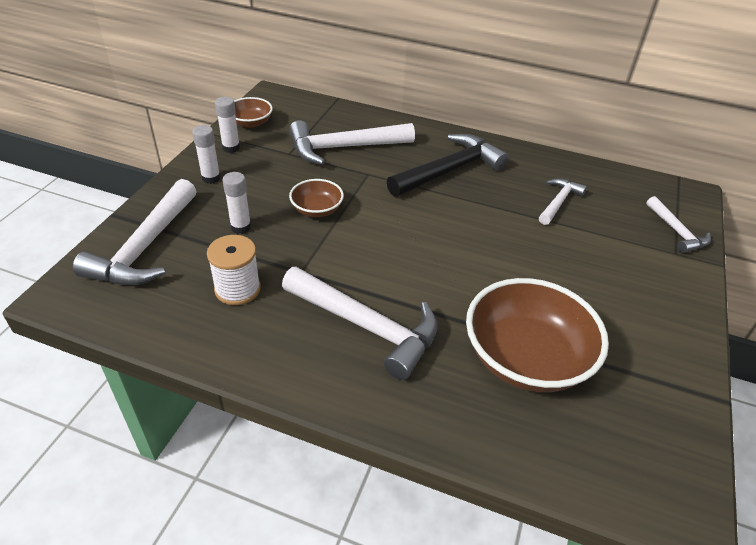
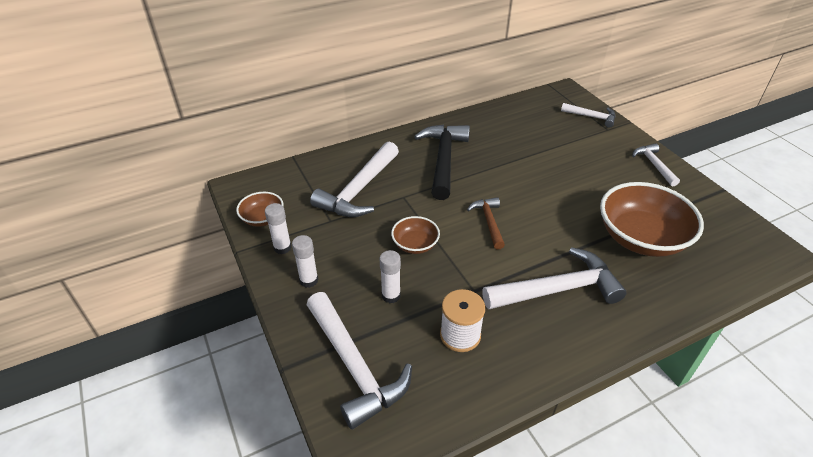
camera: 45 degrees left, 0 degrees up
white hammer [539,178,587,225] -> white hammer moved to [632,143,680,187]
none -> brown hammer [467,197,505,249]

